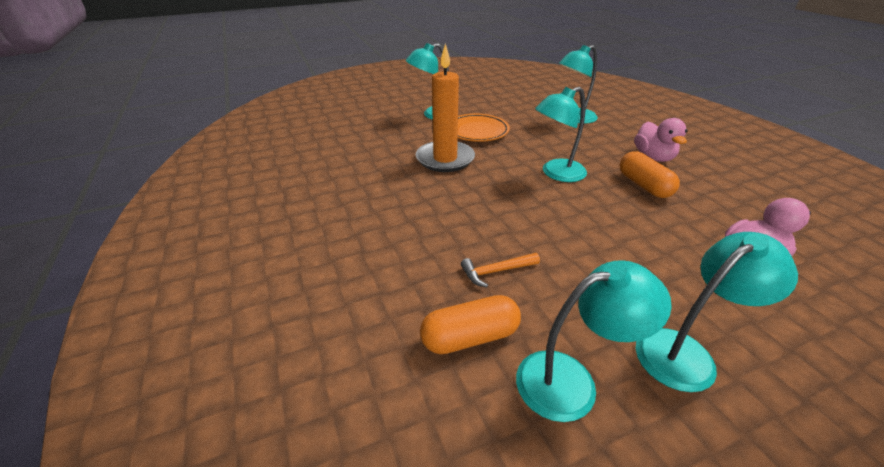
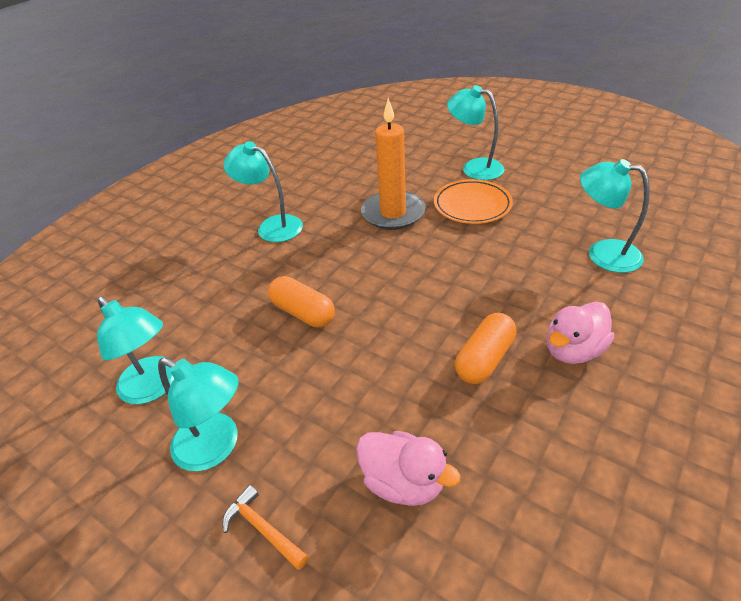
camera: 60 degrees right, 5 degrees up
orange capsule [420,295,521,354] -> orange capsule moved to [268,276,335,327]
orange hammer [461,253,540,287] -> orange hammer moved to [223,485,308,570]
turquoise lamp [535,87,587,182] -> turquoise lamp moved to [223,141,303,242]

